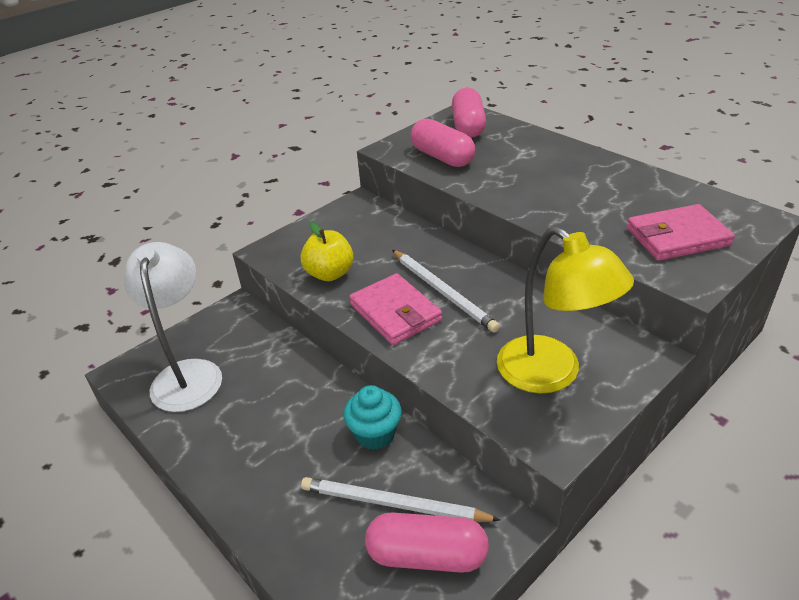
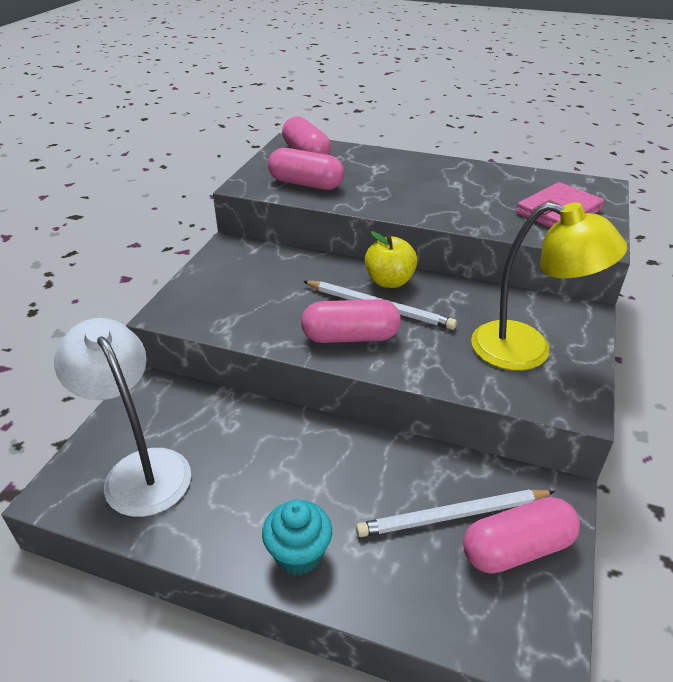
camera: 30 degrees left, 0 degrees up
yellow apple [300,222,354,281] -> yellow apple moved to [365,231,418,288]
turquoise cupcake [344,385,402,450] -> turquoise cupcake moved to [262,499,332,575]
pink wallet [349,273,442,345] -> pink capsule [301,299,401,343]

